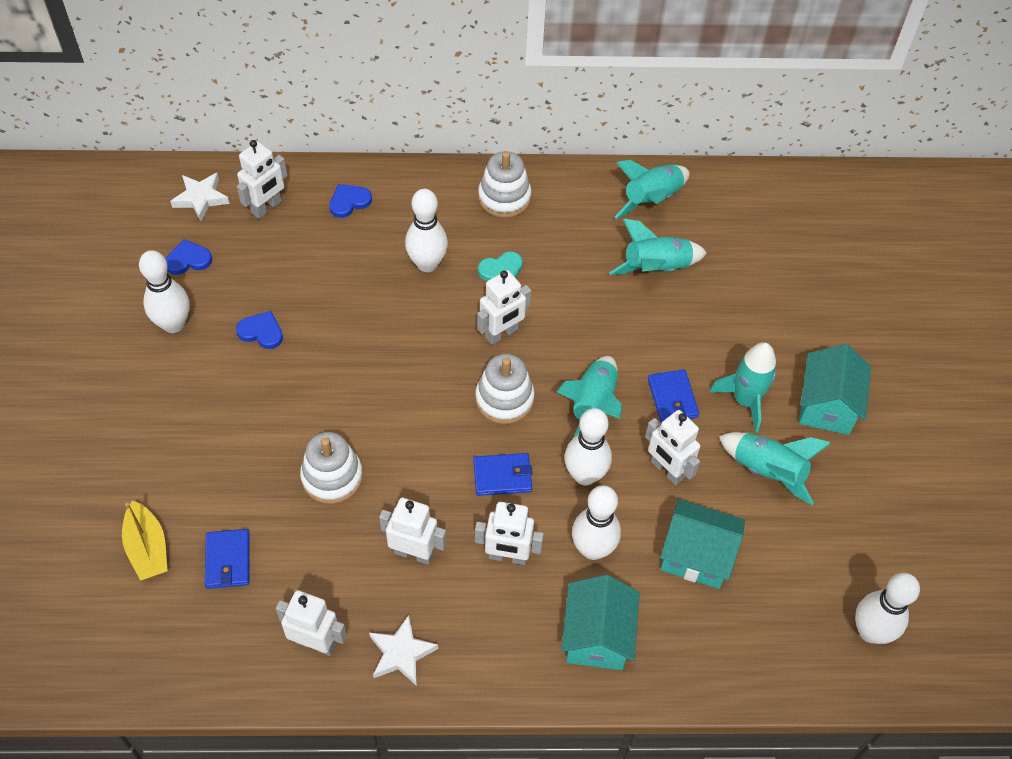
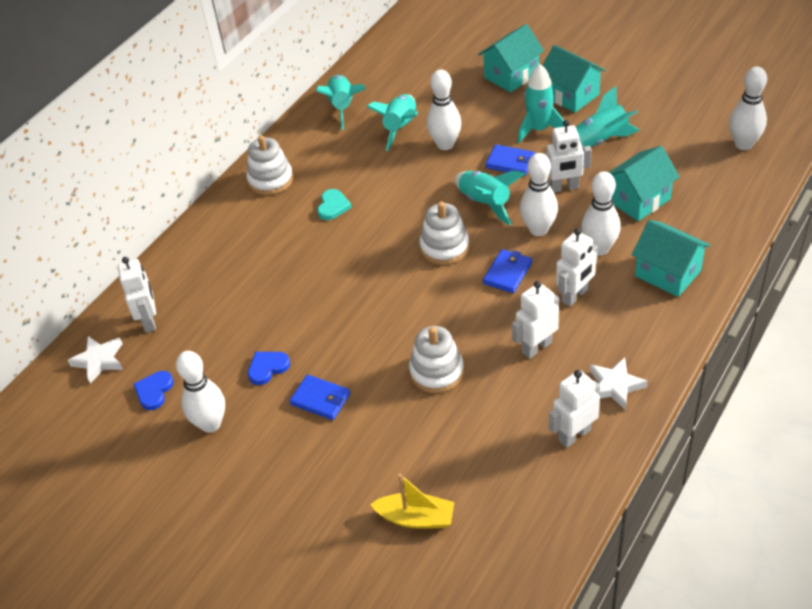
camera: 50 degrees left, 10 degrees down
blue wallet [205,529,250,589] -> blue wallet moved to [290,374,350,420]
blue heart [329,184,372,218] -> none
white bowling pin [405,189,448,272] -> white bowling pin moved to [427,69,462,150]
white robot [477,270,531,345] -> none
none -> turquoise house [478,24,544,93]

